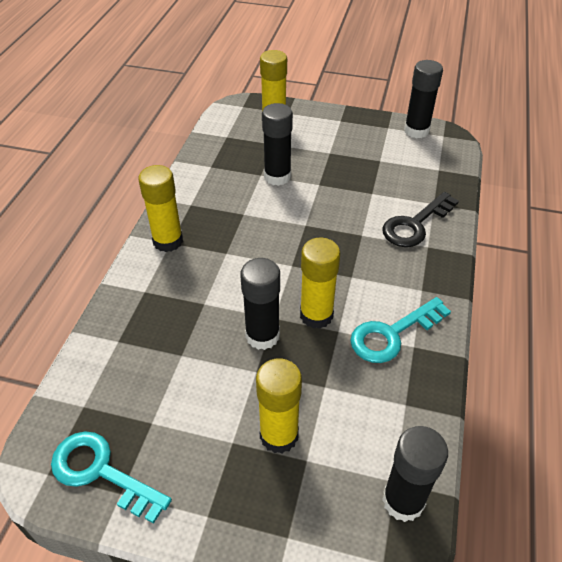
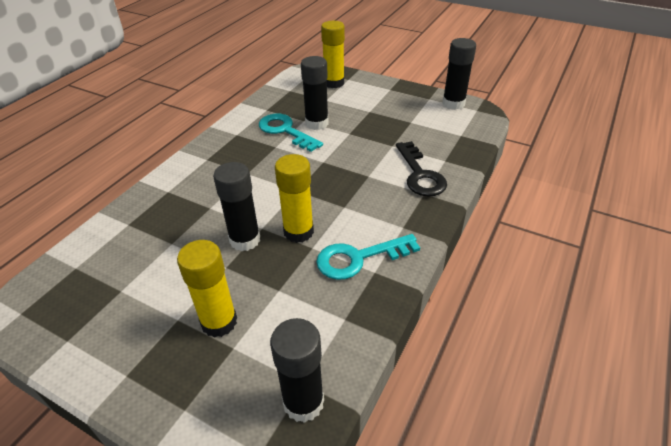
camera: 15 degrees right, 5 degrees down
turquoise key [51,431,172,524] -> turquoise key moved to [259,114,323,152]
yellow glue stick [138,165,183,252] -> none
black key [382,192,459,247] -> black key turned 75 degrees counterclockwise [396,141,447,197]

